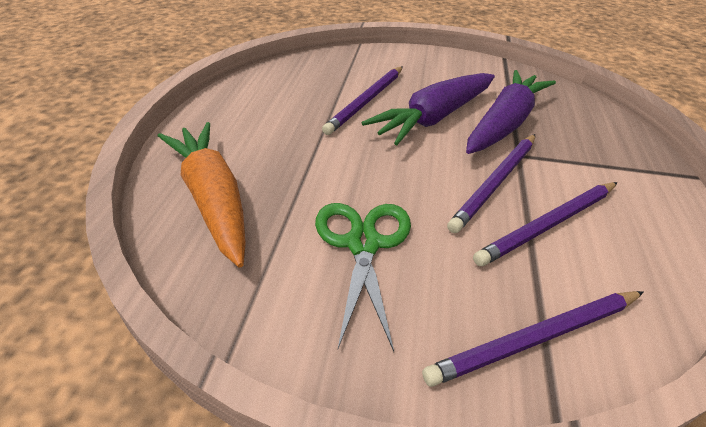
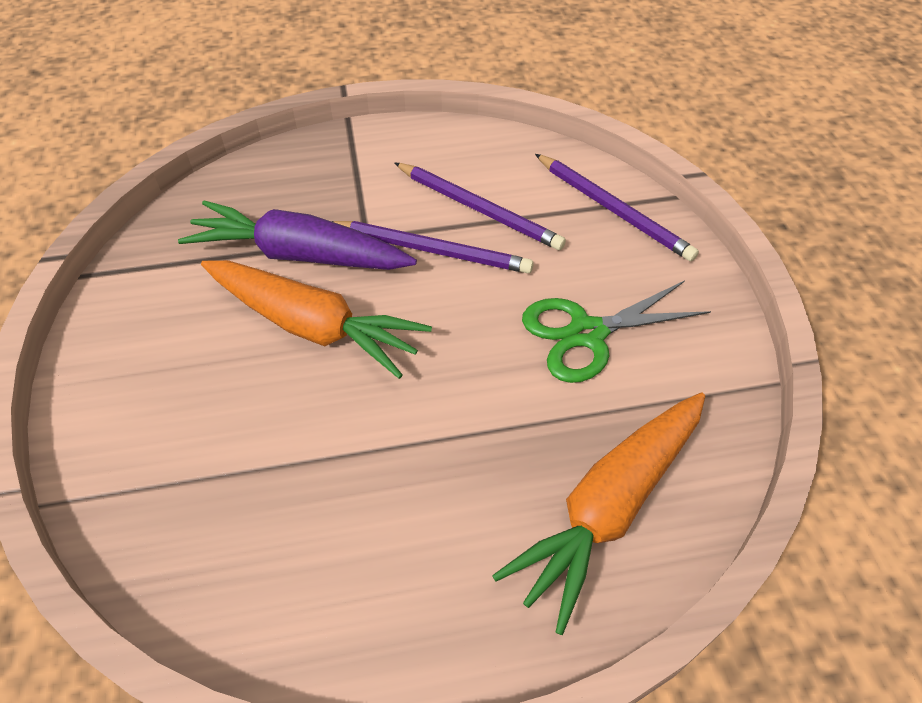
camera: 110 degrees left, 10 degrees up
purple pencil [322,66,403,135] -> none
purple carrot [362,73,495,145] -> orange carrot [201,260,432,379]

